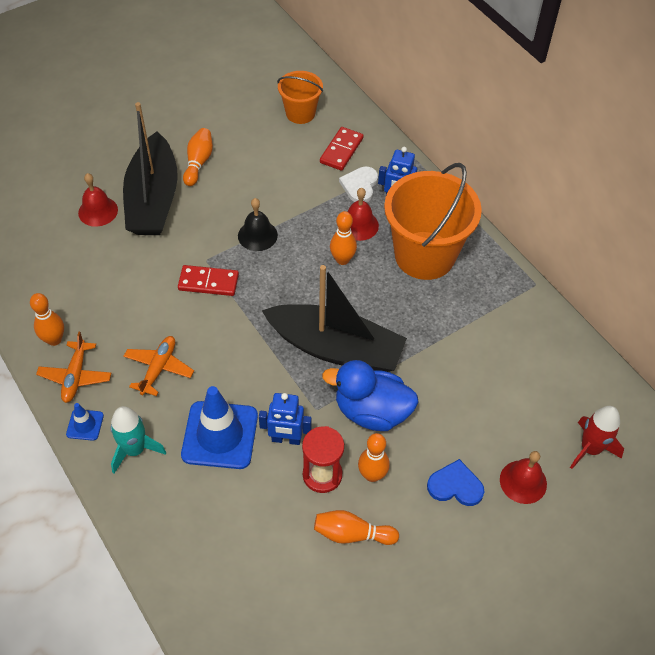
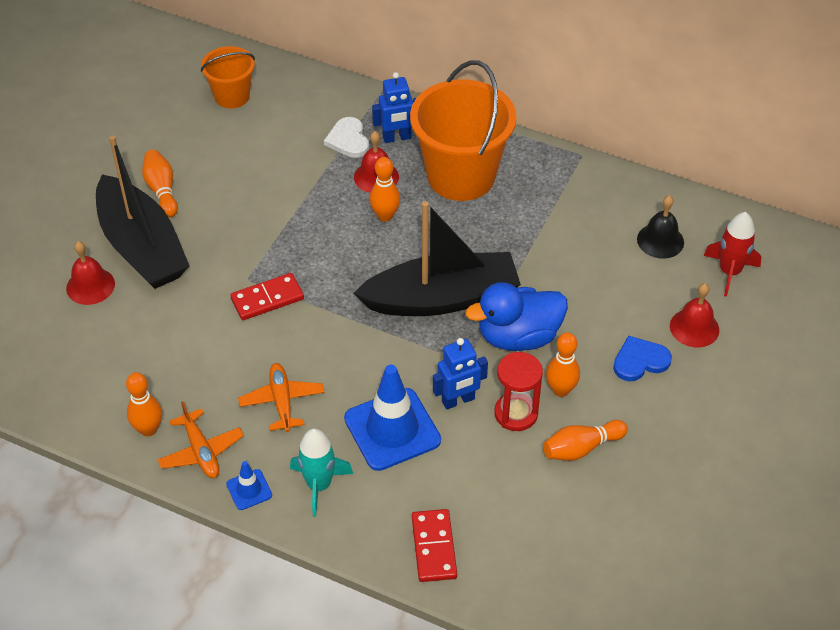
camera: 30 degrees left, 5 degrees down
black bell [238,198,278,251] -> black bell moved to [637,195,684,259]
red domino [320,127,364,171] -> red domino moved to [412,509,457,582]

